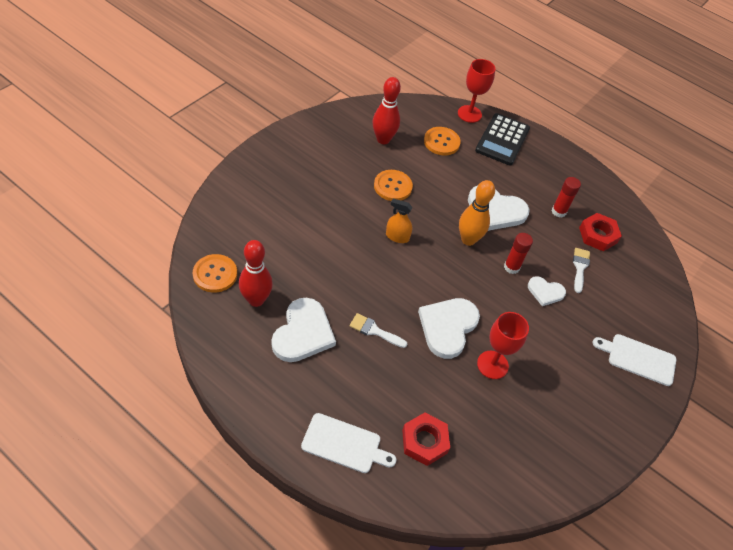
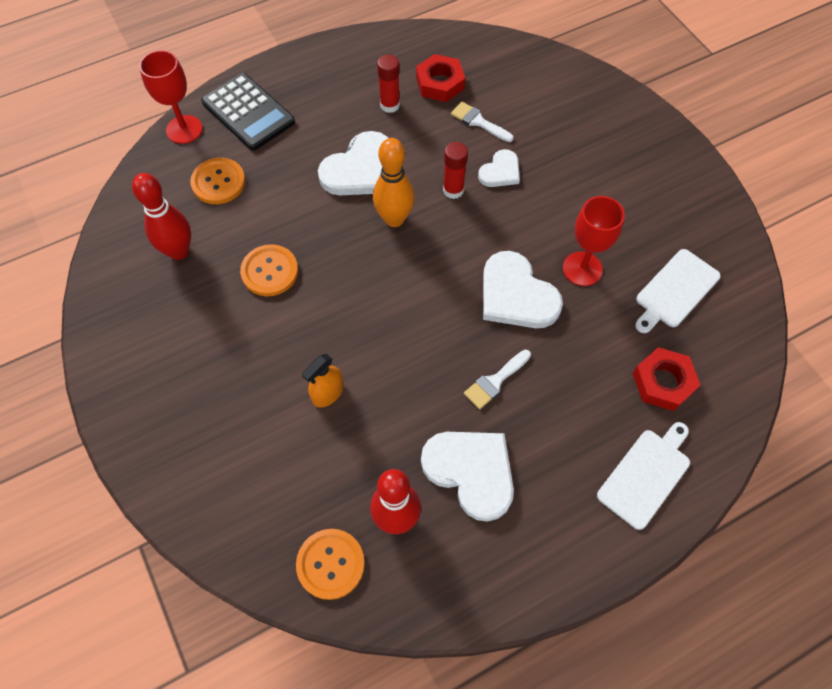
camera: 60 degrees left, 10 degrees up
orange spray bottle [386,199,412,243] -> orange spray bottle moved to [302,354,344,407]
white cutting board [593,334,676,386] -> white cutting board moved to [635,249,721,333]

